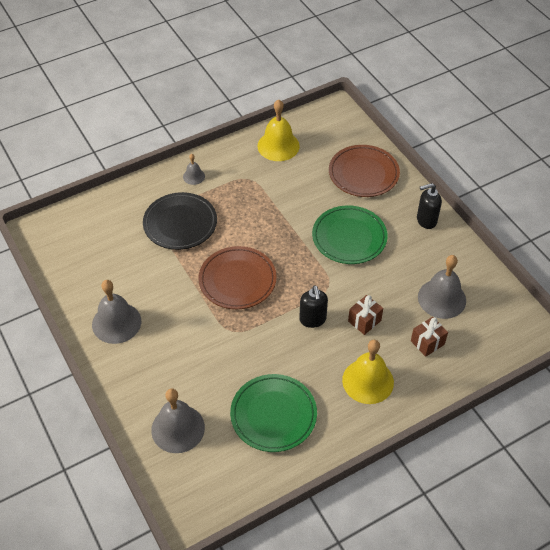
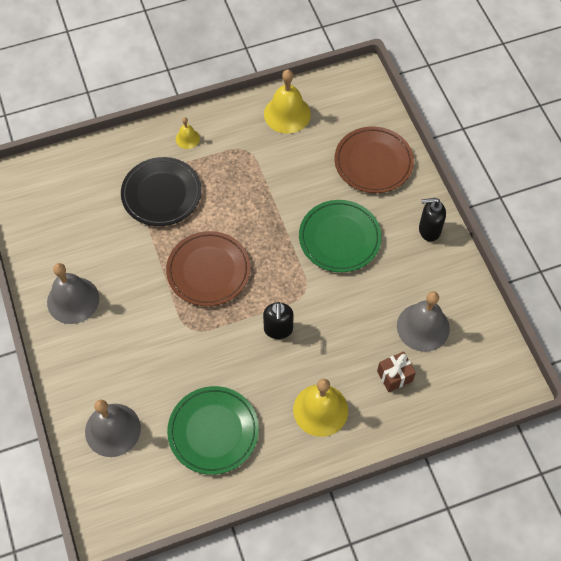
camera: 10 degrees right, 10 degrees up
grey bell [183,154,205,185] -> yellow bell [176,117,200,149]
brown gift [348,295,383,335] -> none

